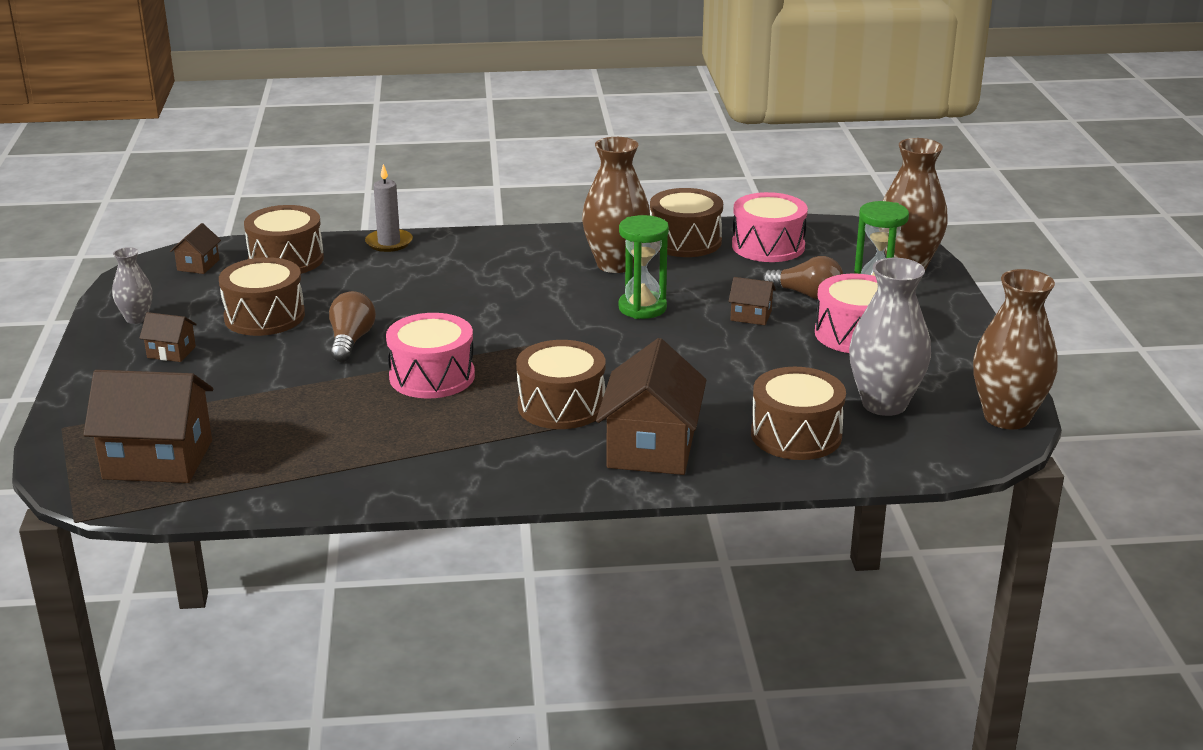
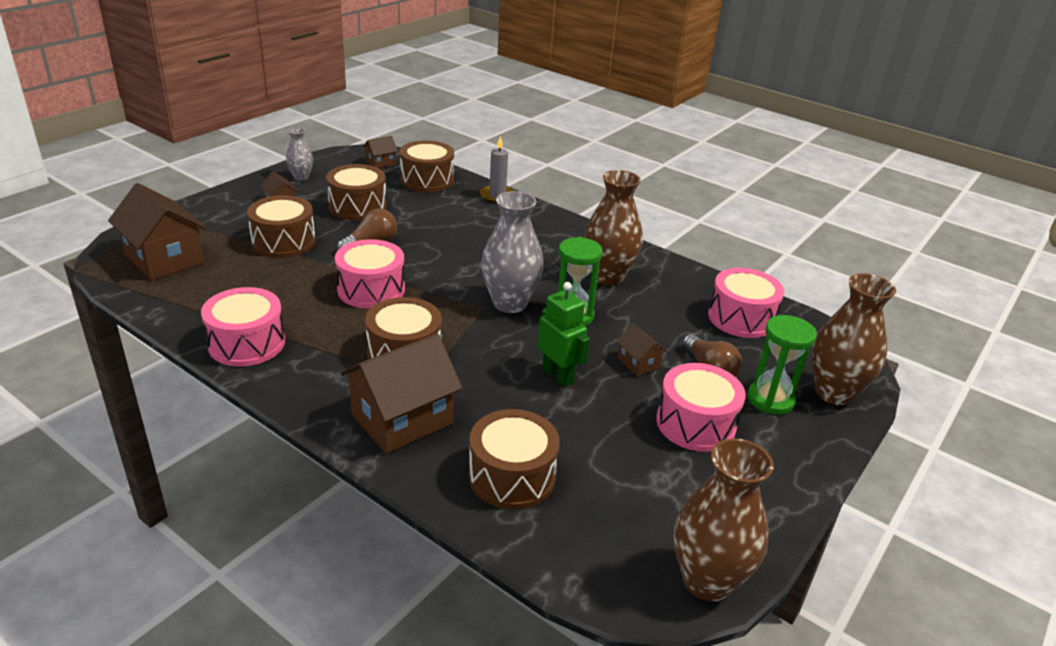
camera: 40 degrees right, 5 degrees up
brown drum [650,188,723,257] -> brown drum moved to [247,195,316,258]
grey vase [849,258,931,416] -> grey vase moved to [481,191,544,313]
none -> pink drum [201,287,285,367]
none -> green robot [538,282,590,387]

